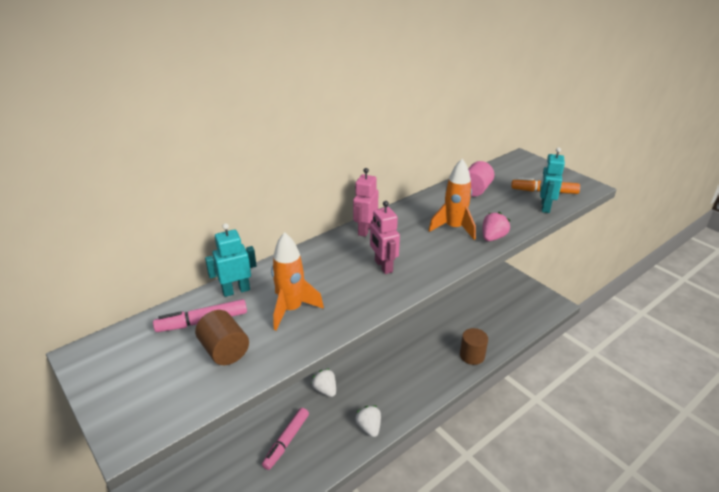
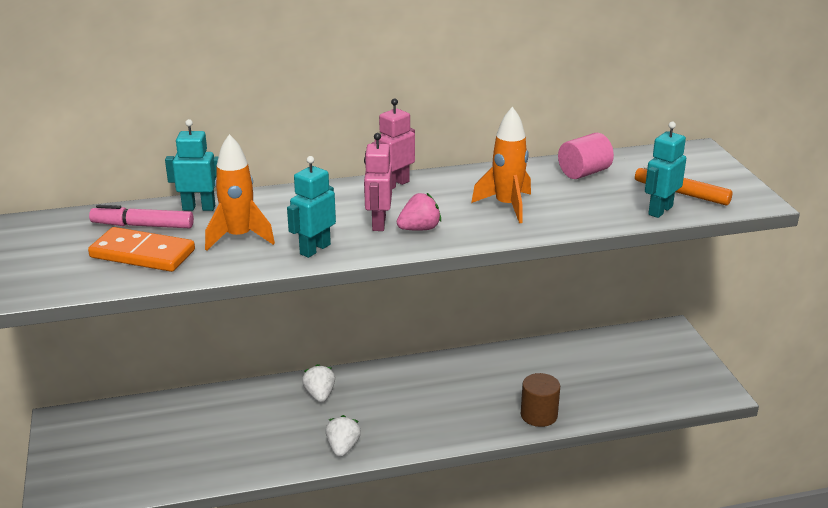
camera: 25 degrees right, 5 degrees down
brown cylinder [195,310,249,365] -> orange domino [88,227,195,272]
pink marker [262,408,309,470] -> none
pink strawberry [483,212,510,241] -> pink strawberry moved to [397,193,441,231]
none -> turquoise robot [287,156,336,258]

